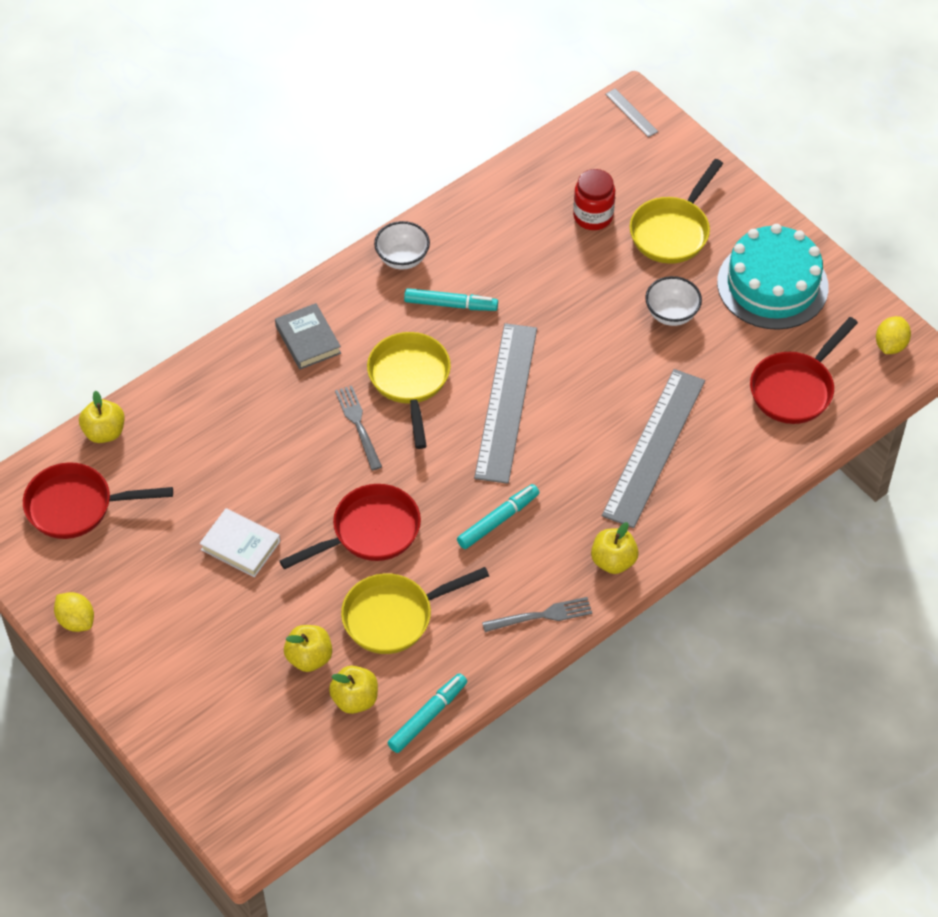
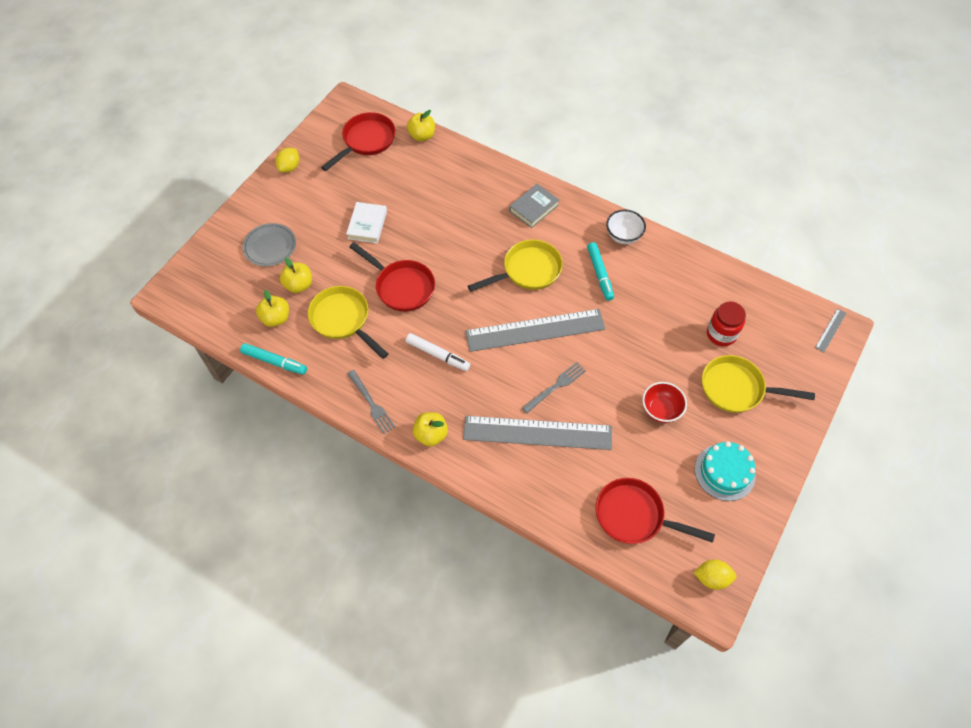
camera: 70 degrees right, 5 degrees up
red pan [23,462,173,539] -> red pan turned 60 degrees clockwise [321,112,395,171]
grey fork [335,386,382,470] -> grey fork moved to [522,362,586,413]
turquoise marker [457,484,539,549] -> white marker [406,333,470,371]
white bowl [645,276,702,326] -> red bowl [642,382,687,423]
turquoise cake [717,224,829,330] -> turquoise cake [695,441,756,501], size x0.66
none -> grey plate [242,223,296,267]

